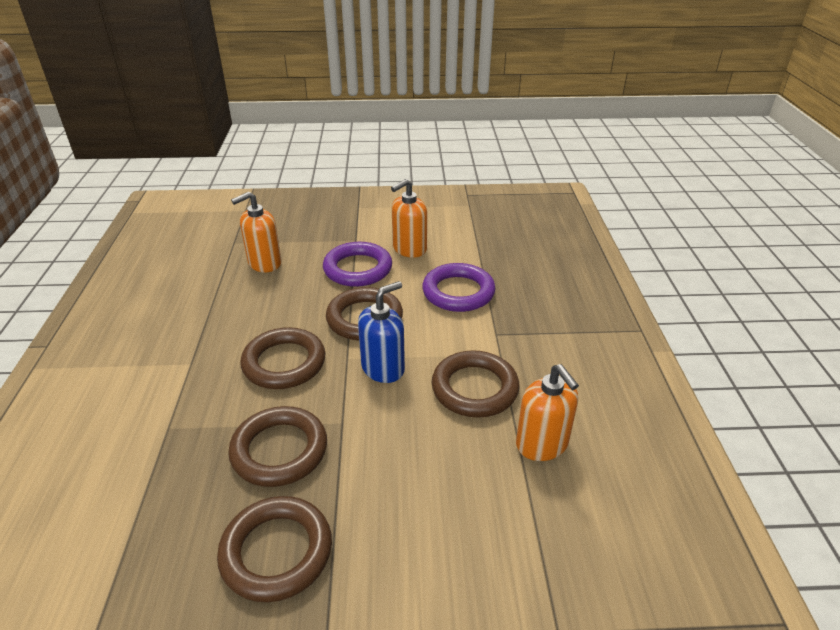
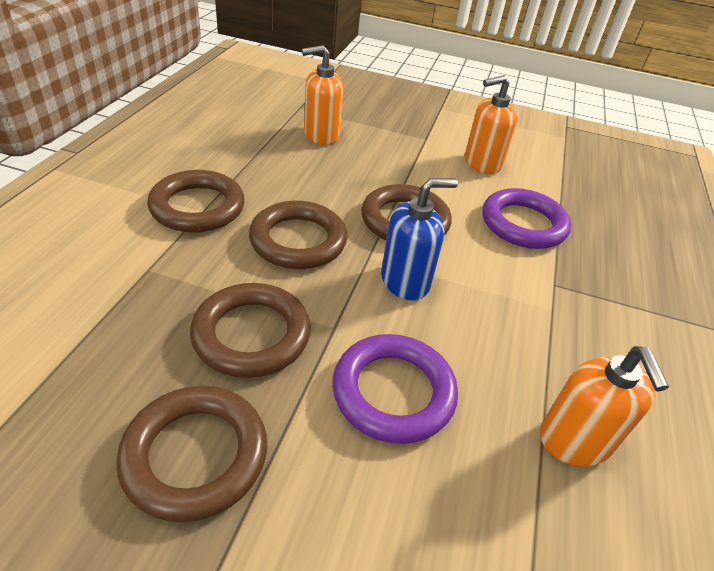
camera: 15 degrees right, 5 degrees up
purple ring [323,242,392,287] -> purple ring moved to [332,334,458,444]
brown ring [432,350,520,418] -> brown ring moved to [147,170,245,233]

